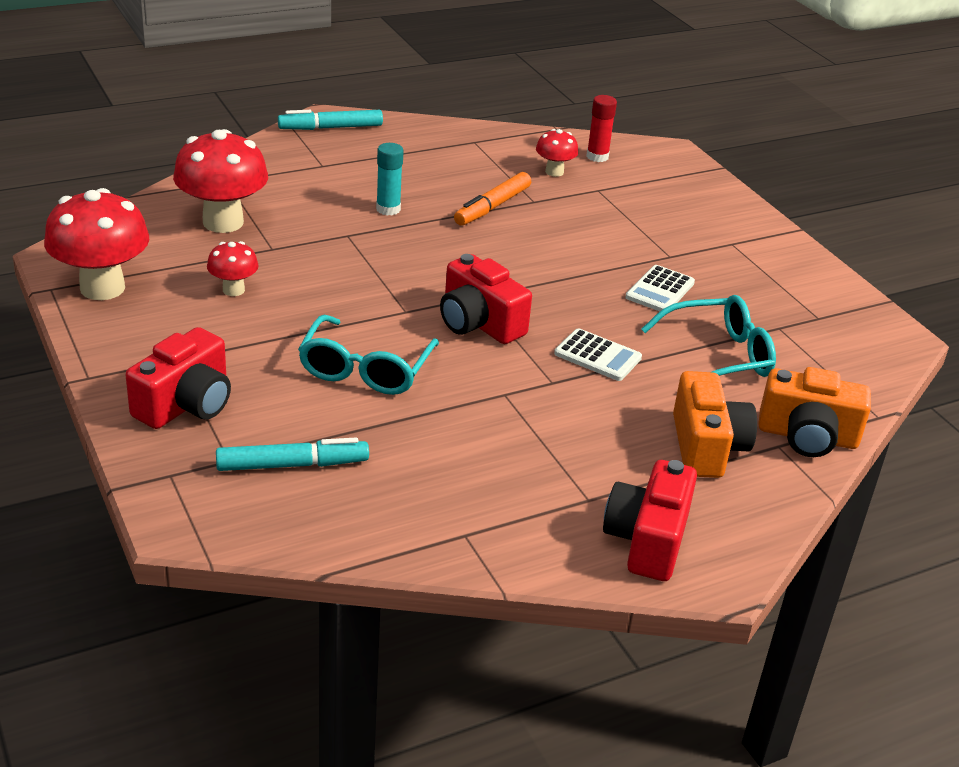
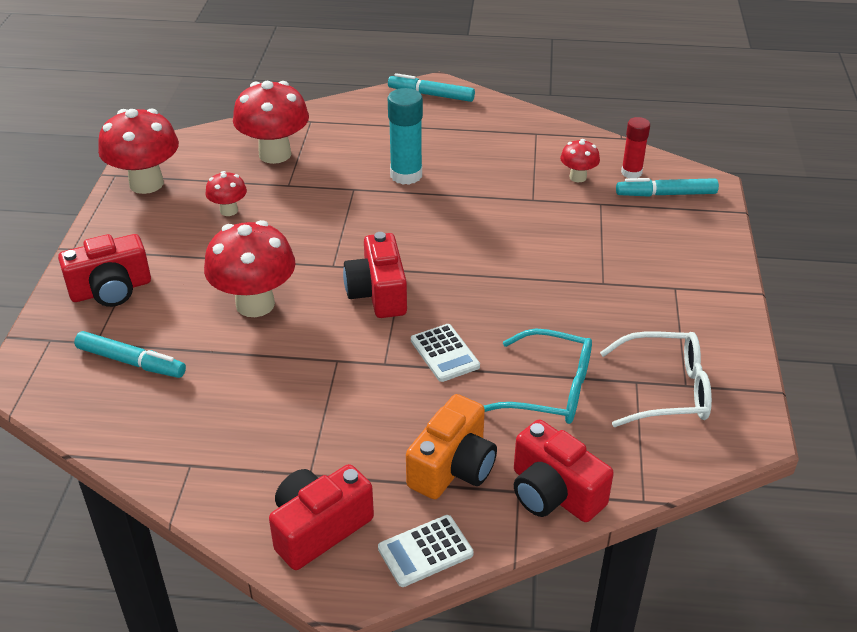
camera: 35 degrees right, 5 degrees up
turquoise glasses [298,315,439,395] -> red mushroom [204,220,296,317]
turquoise glue stick [376,143,403,215] -> turquoise glue stick [388,88,423,185], size x1.54
orange marker [454,172,531,226] -> none
white calculator [625,265,695,311] -> white calculator moved to [378,515,474,587]
orange camera [758,367,871,457] -> red camera [514,420,614,522]
none -> white glasses [600,331,712,427]
none -> turquoise marker [616,178,719,197]

